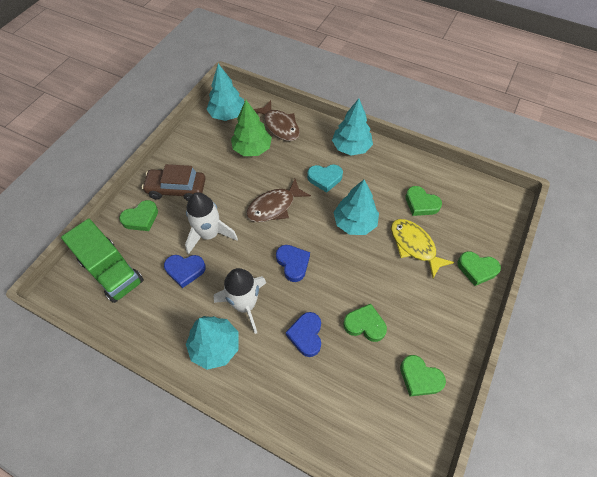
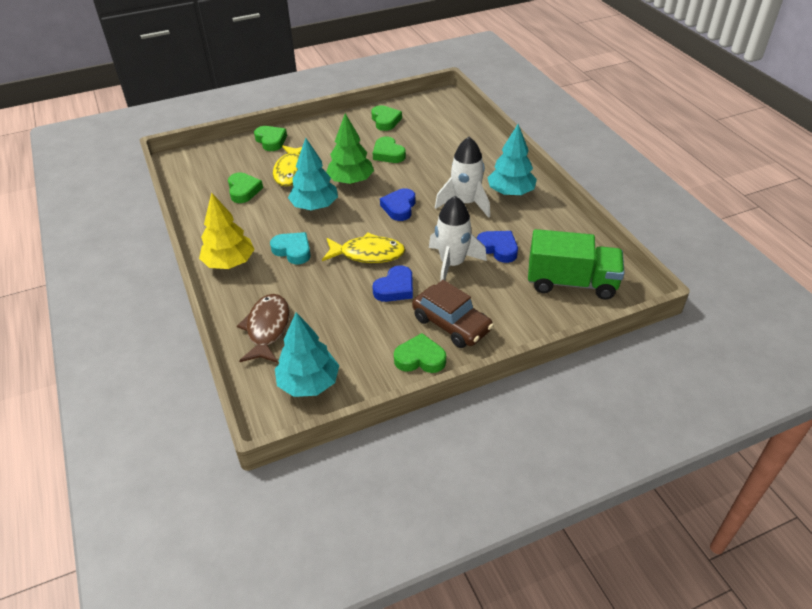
camera: 140 degrees left, 15 degrees down
green truck [61,219,144,303] -> green truck turned 105 degrees clockwise [528,229,625,300]
green heart [119,200,158,231] -> green heart moved to [394,333,446,373]
green tree [231,100,272,156] -> green tree moved to [326,113,374,184]
brown fish [246,179,311,222] -> yellow fish [322,232,405,263]
blue heart [286,312,321,357] -> blue heart moved to [372,265,413,302]
turquoise tree [332,98,373,156] -> yellow tree [199,192,255,269]

